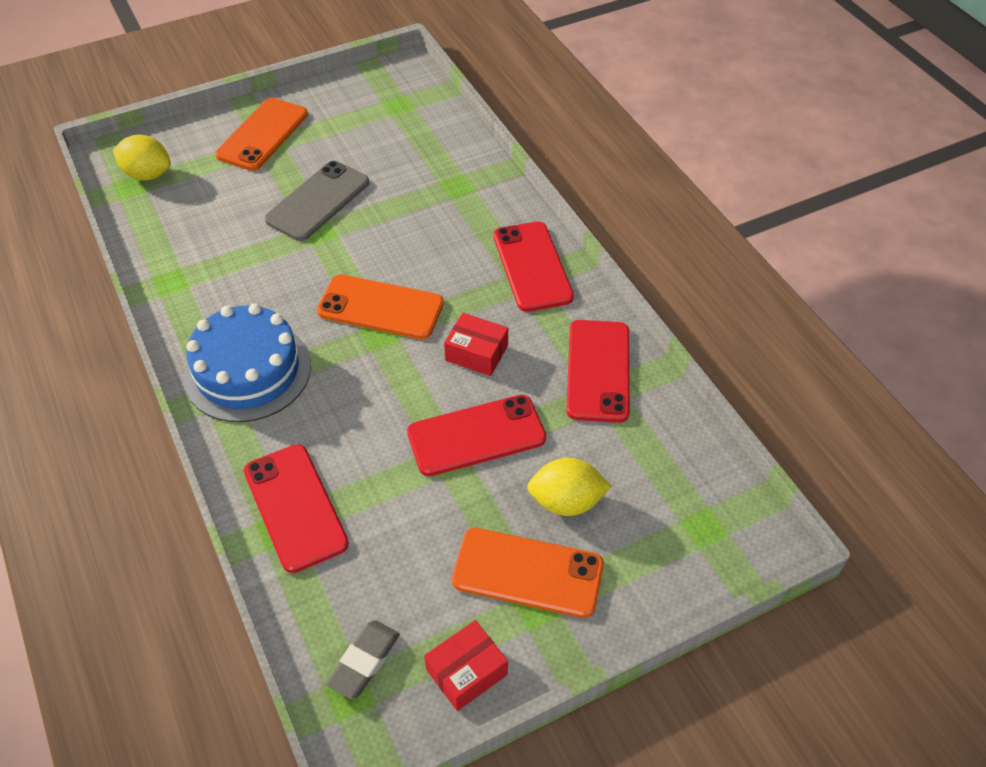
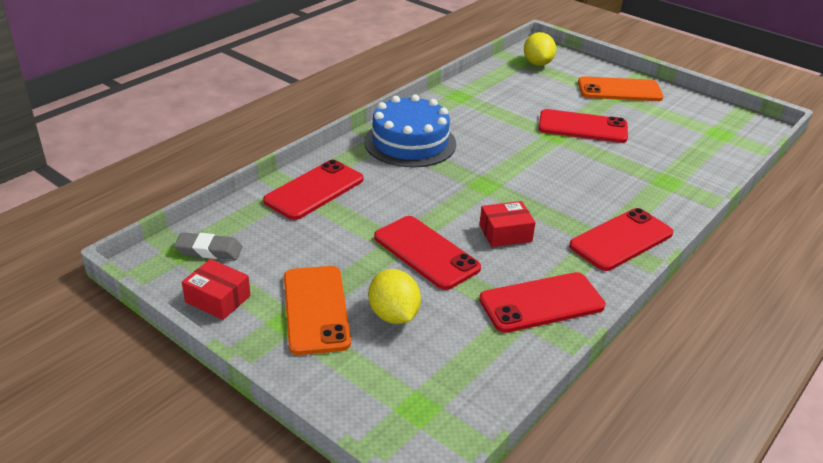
camera: 65 degrees right, 15 degrees down
grey phone [265,161,369,241] -> red phone [538,109,628,143]
orange phone [317,274,444,339] -> none
red box [444,313,508,376] -> red box turned 75 degrees clockwise [479,201,536,247]

